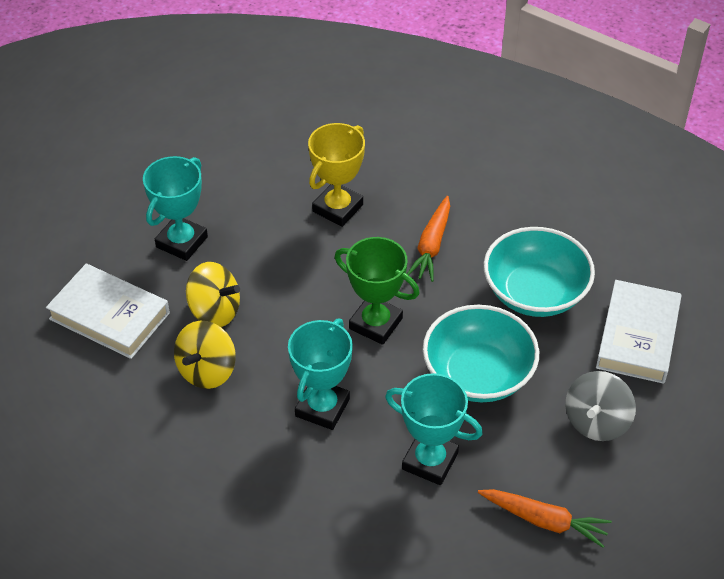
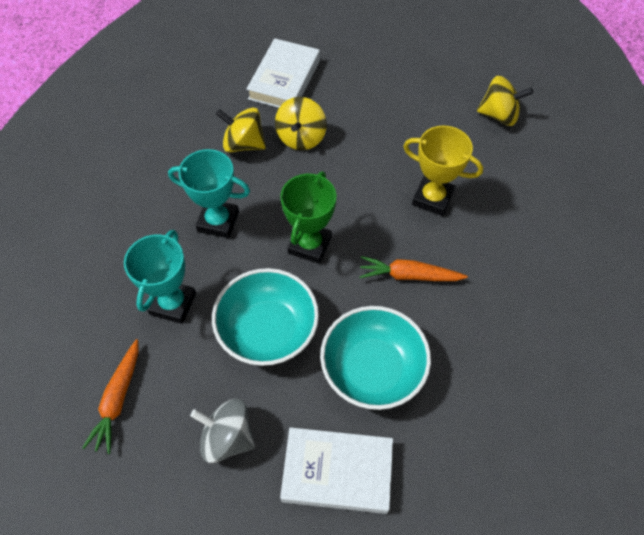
camera: 80 degrees right, 10 degrees up
turquoise trophy [143,156,208,261] -> none
none -> yellow spinning top [477,76,533,126]

